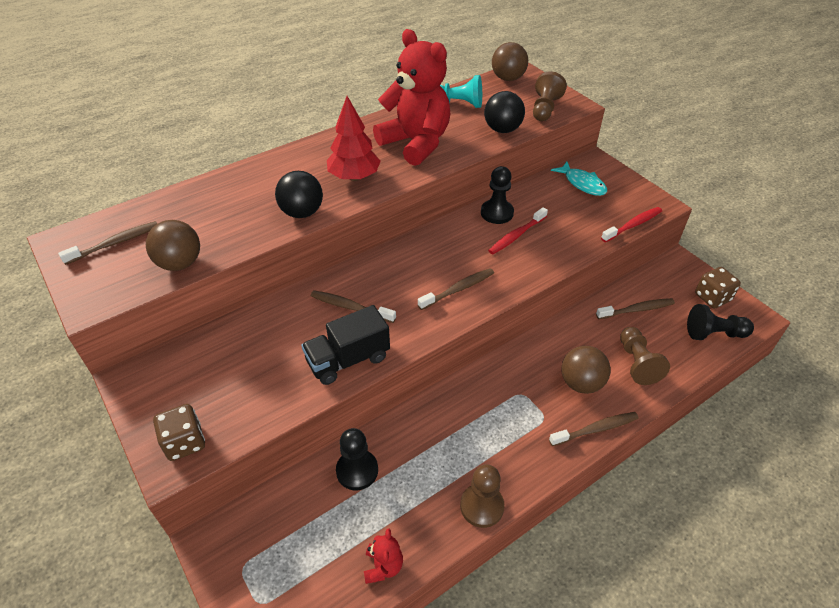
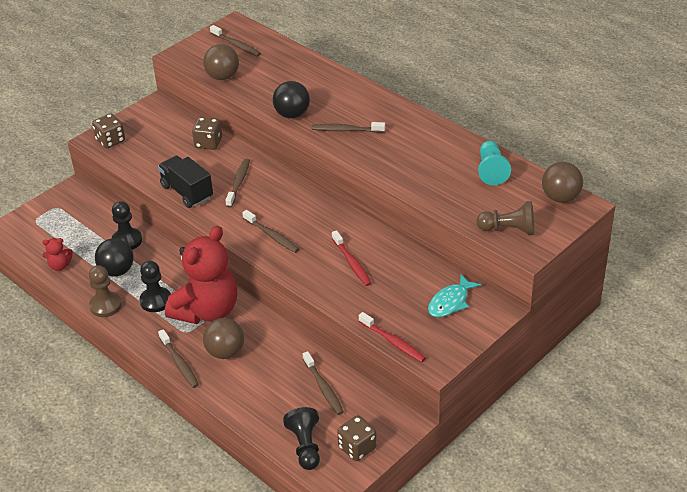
camera: 80 degrees right, 5 degrees down
red tree [327,96,381,181] -> brown toothbrush [312,122,385,133]
red teddy bear [373,29,450,166] -> red teddy bear moved to [165,226,237,324]
black pawn [481,166,514,224] -> black pawn moved to [139,261,171,312]
black ball [484,91,525,133] -> black ball moved to [95,238,134,277]
red toothbrush [488,207,548,254] -> red toothbrush turned 150 degrees counterclockwise [332,230,372,286]
brown pawn [620,327,670,385] -> none
none -> brown dice [192,117,222,150]

